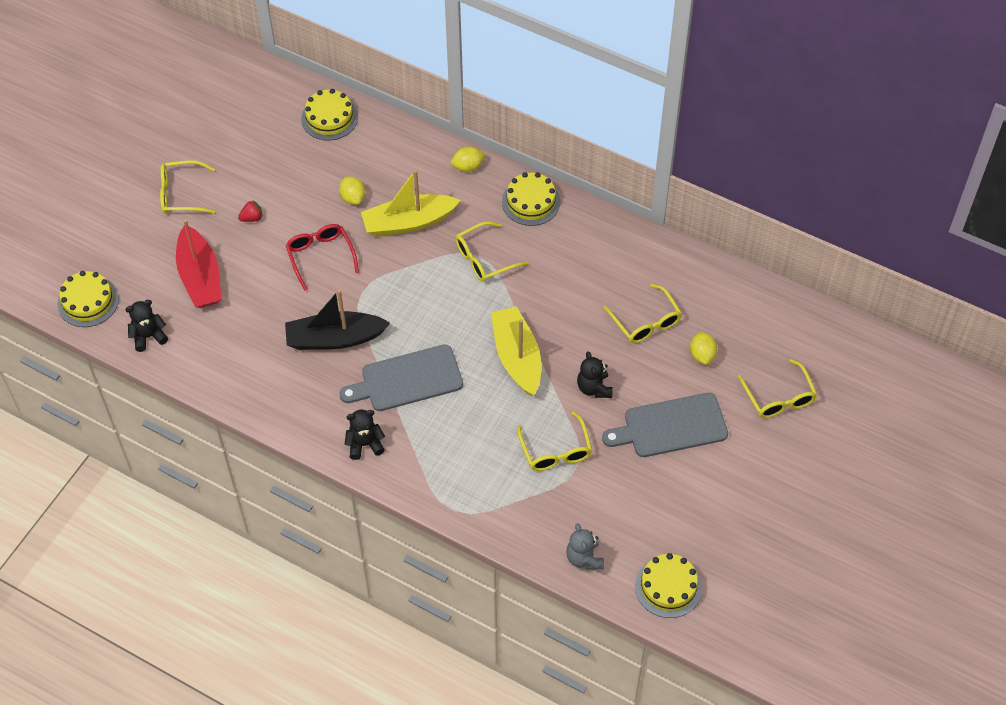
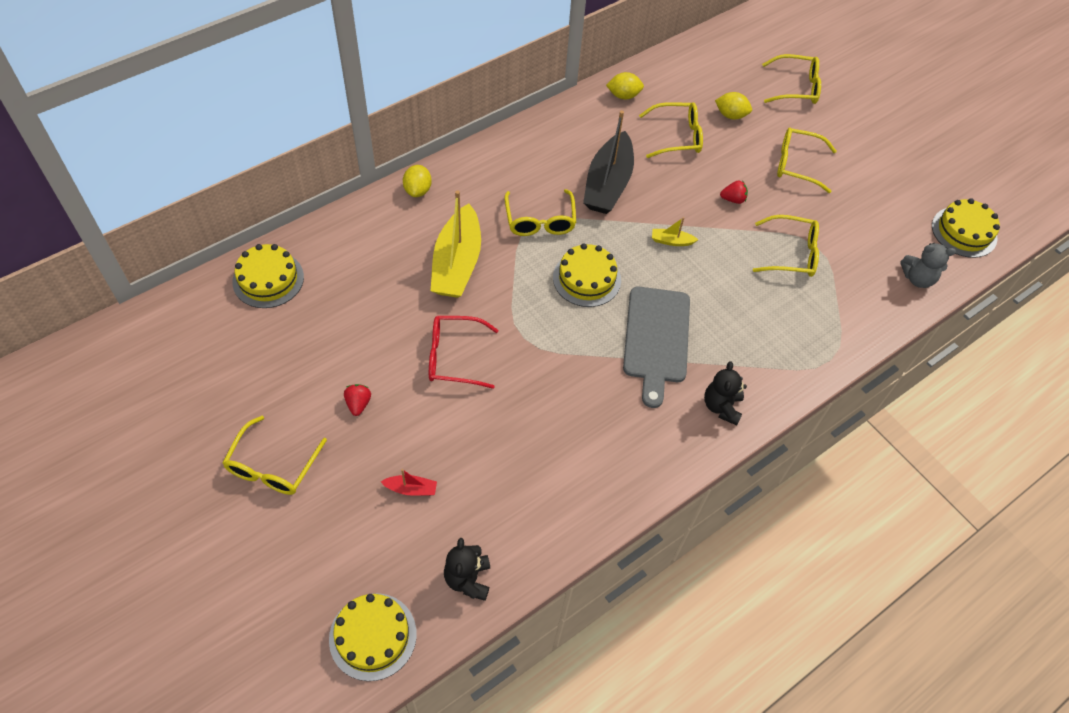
camera: 70 degrees left, 0 degrees up
red boat [176,219,222,308] -> red boat [381,469,437,496], size x0.42
black boat [285,290,390,350] -> black boat moved to [583,111,634,214]
yellow lemon [339,176,365,205] -> yellow lemon moved to [606,72,644,99]
yellow boat [491,306,541,396] -> yellow boat [652,217,698,246], size x0.42
yellow cake [502,172,560,226] -> yellow cake moved to [553,243,621,307]
black teddy bear [577,351,612,398] -> red strawberry [720,180,748,204]
grey cutting board [602,393,728,457] -> yellow glasses [777,128,837,193]

